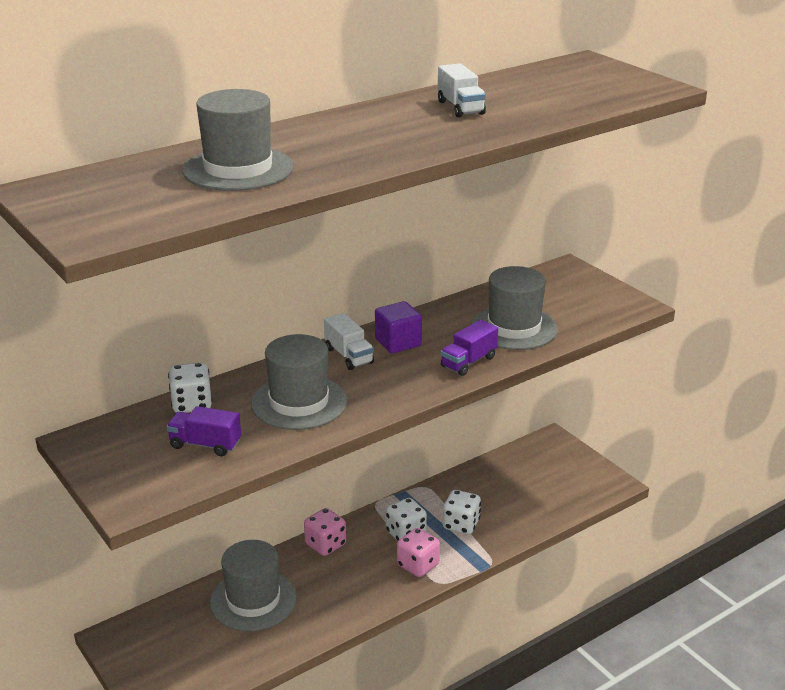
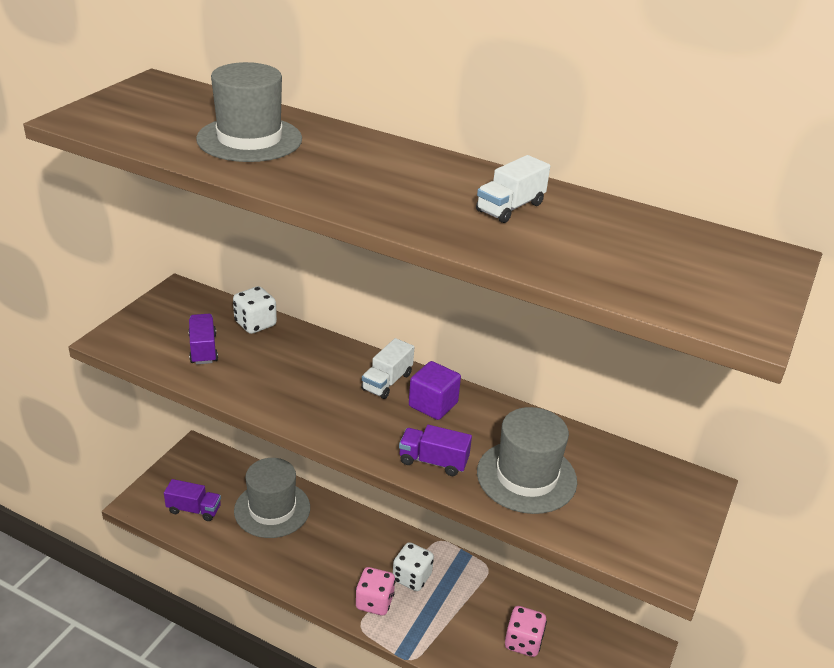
camera: 60 degrees right, 5 degrees up
grey hat [251,334,347,430] -> none
pink dice [304,508,346,556] -> pink dice moved to [505,606,547,657]
white dice [443,490,481,535] -> none
none -> purple truck [164,479,221,521]

